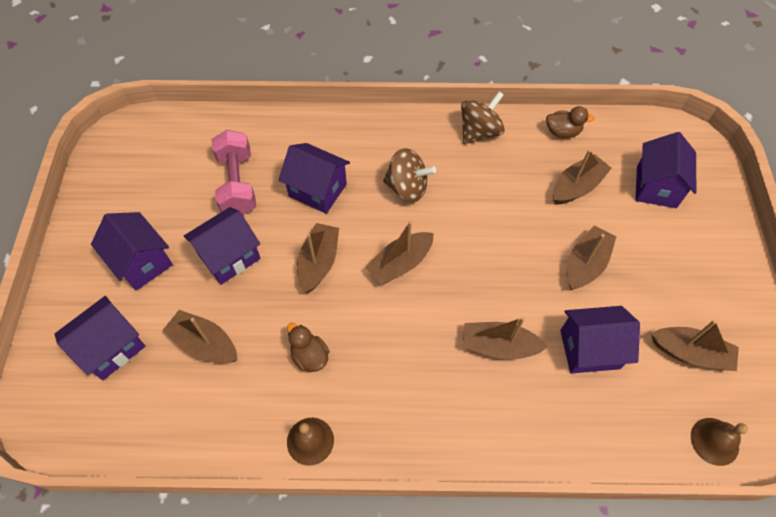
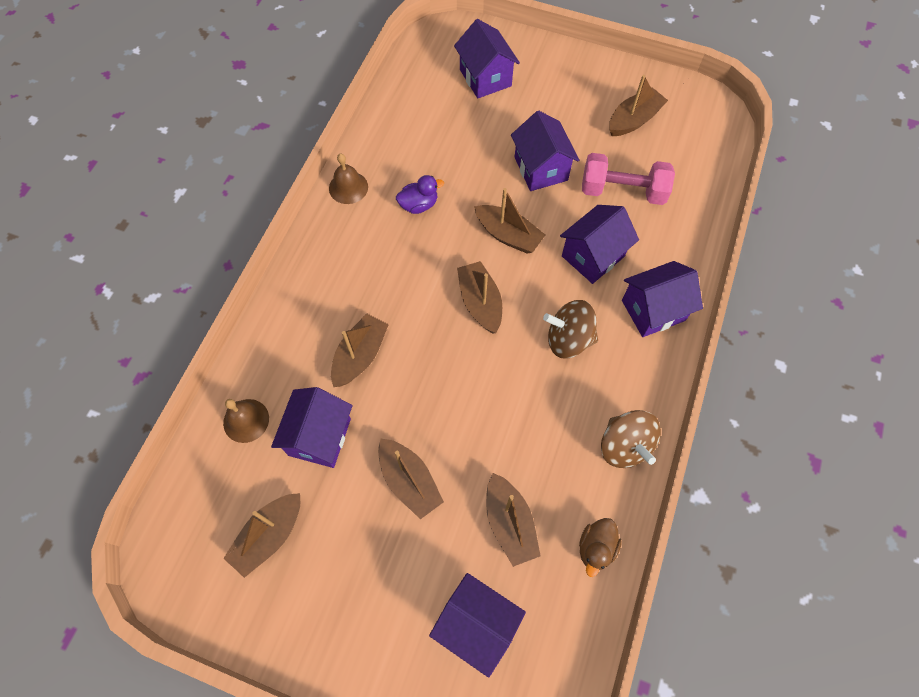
camera: 110 degrees right, 5 degrees up
purple house [91,212,173,291] -> purple house moved to [622,261,703,337]
brown boat [162,310,238,363] -> brown boat moved to [609,75,668,136]
brown duck [287,323,330,372] -> purple duck [396,175,444,214]
brown spinning top [383,148,436,203] -> brown spinning top turned 60 degrees clockwise [543,300,598,359]
brown bell [691,418,748,466] -> brown bell moved to [223,399,269,443]

